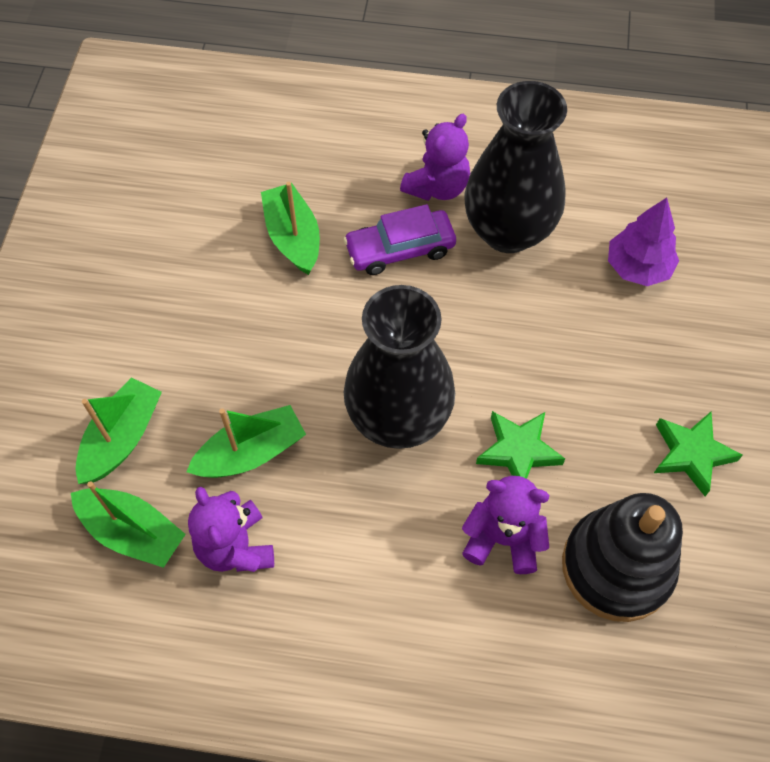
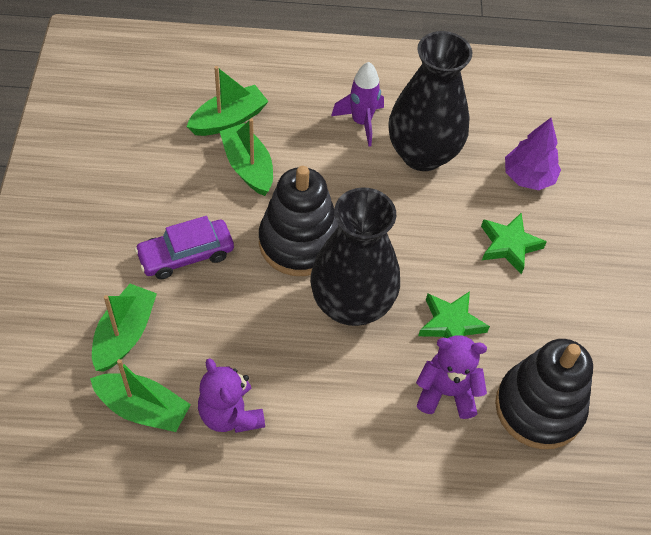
camera: 10 degrees left, 5 degrees down
green boat [186,405,306,478] -> green boat moved to [187,66,269,136]
purple car [343,204,456,275] -> purple car moved to [135,216,234,279]
purple teddy bear [400,114,470,201] -> purple rocket [331,62,384,146]
green star [654,412,743,496] -> green star moved to [481,213,547,274]
none -> black stacking toy [259,166,339,276]

